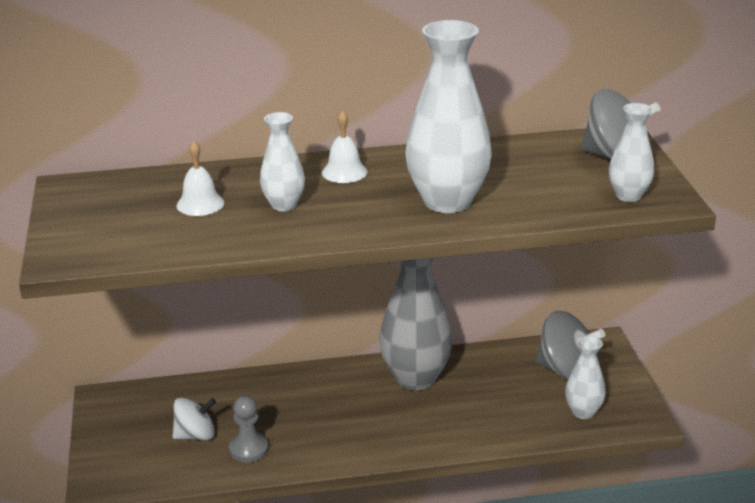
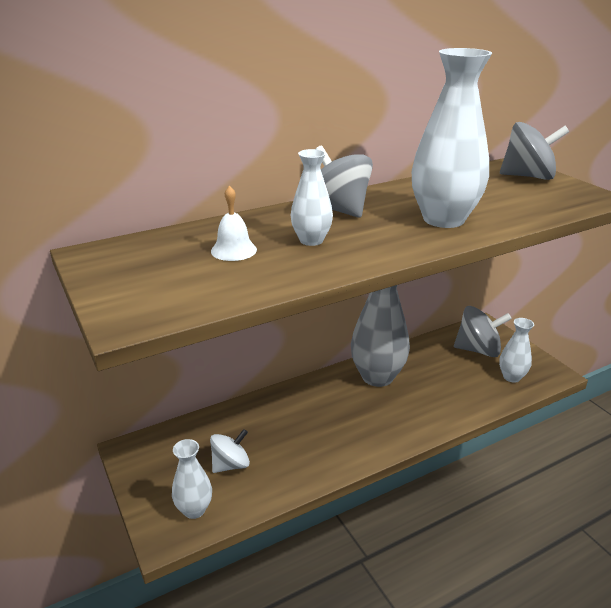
camera: 20 degrees left, 0 degrees up
grey pawn [229,396,269,462] -> none
white bell [322,110,367,183] -> grey spinning top [316,145,373,218]
white vase [609,103,654,202] -> white vase moved to [172,439,212,519]

